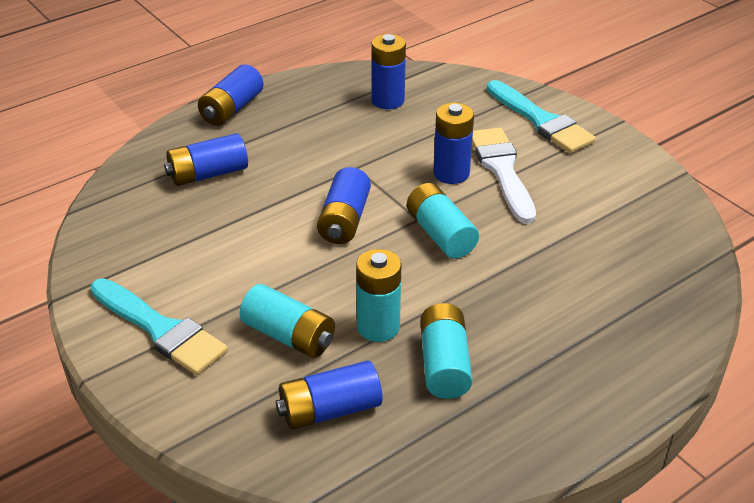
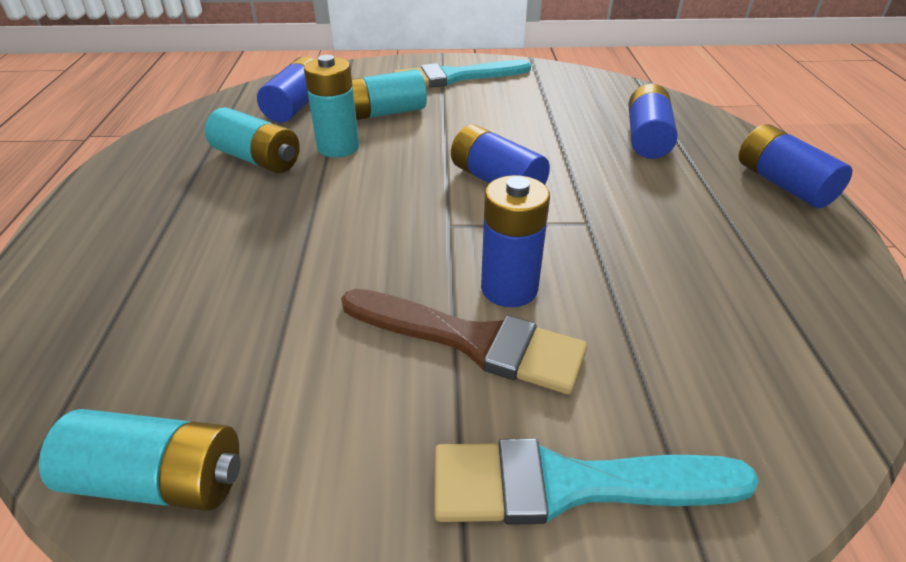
camera: 125 degrees right, 0 degrees up
blue battery [371,34,406,109] -> none
turquoise battery [407,183,479,259] -> turquoise battery moved to [39,409,240,511]
white brush [472,128,536,224] -> brown brush [341,289,587,394]

